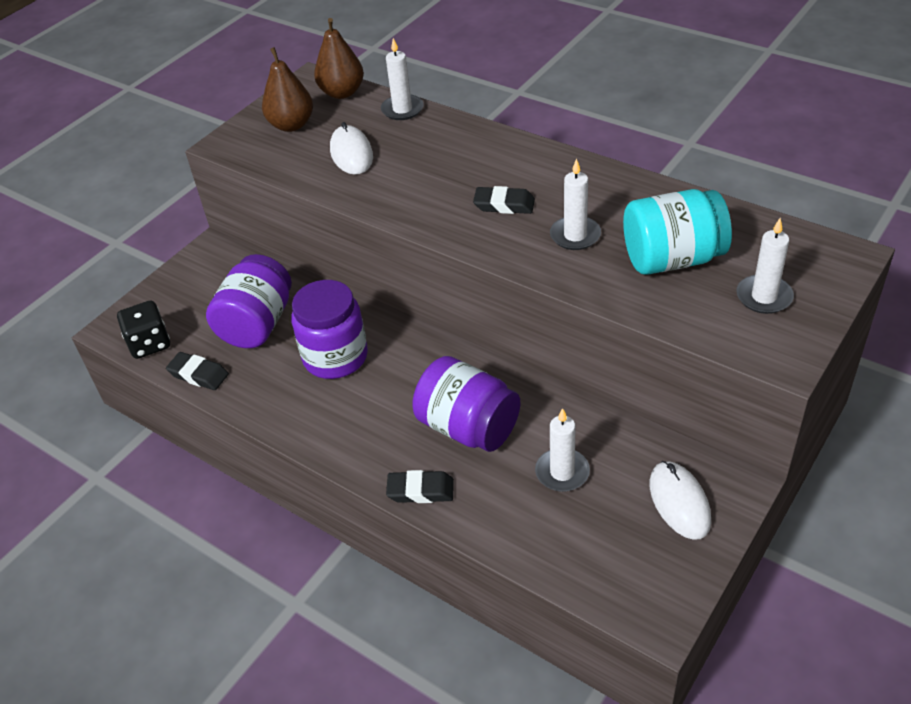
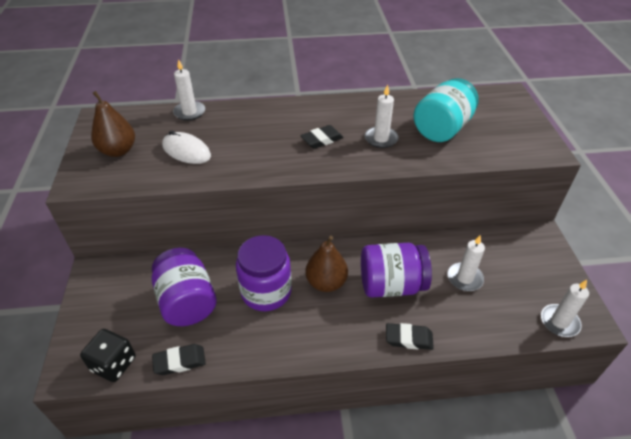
camera: 45 degrees left, 0 degrees up
brown pear [314,18,364,99] -> brown pear moved to [305,236,348,292]
black eraser [386,470,454,503] -> black eraser turned 45 degrees clockwise [386,323,434,350]
white mouse [650,461,711,540] -> none
white candle [736,218,794,314] -> white candle moved to [541,280,589,337]

